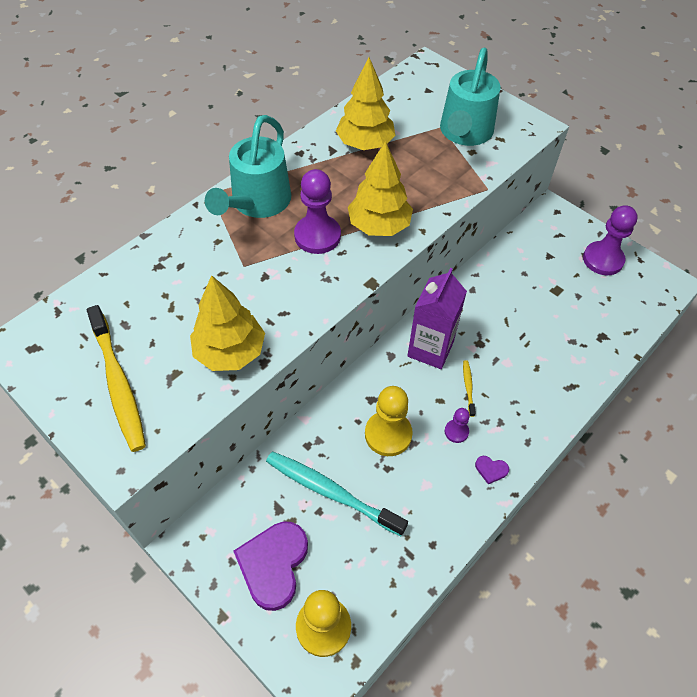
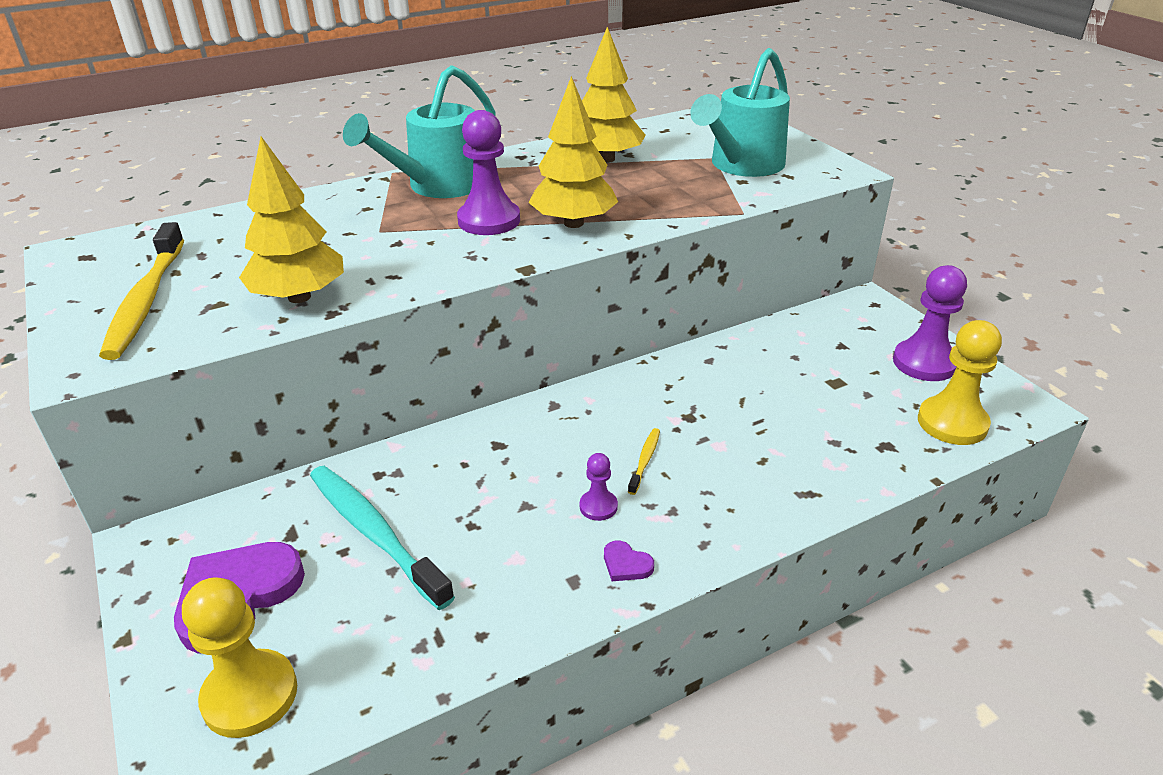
camera: 20 degrees right, 20 degrees down
yellow pawn [365,386,413,456] -> yellow pawn moved to [918,320,1002,445]
purple carton [408,268,467,369] -> none

